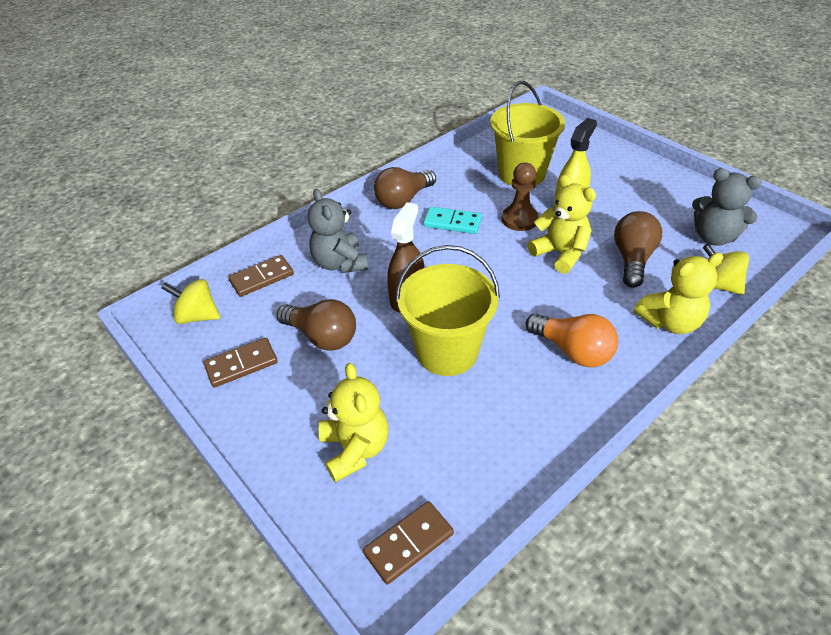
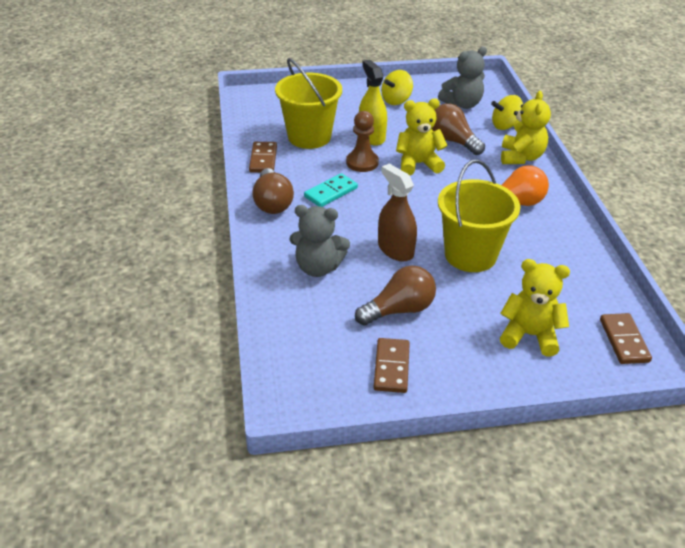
camera: 60 degrees left, 5 degrees down
yellow spinning top [161,279,220,324] -> yellow spinning top moved to [381,70,413,105]
brown domino [228,255,294,297] -> brown domino moved to [249,142,277,173]

